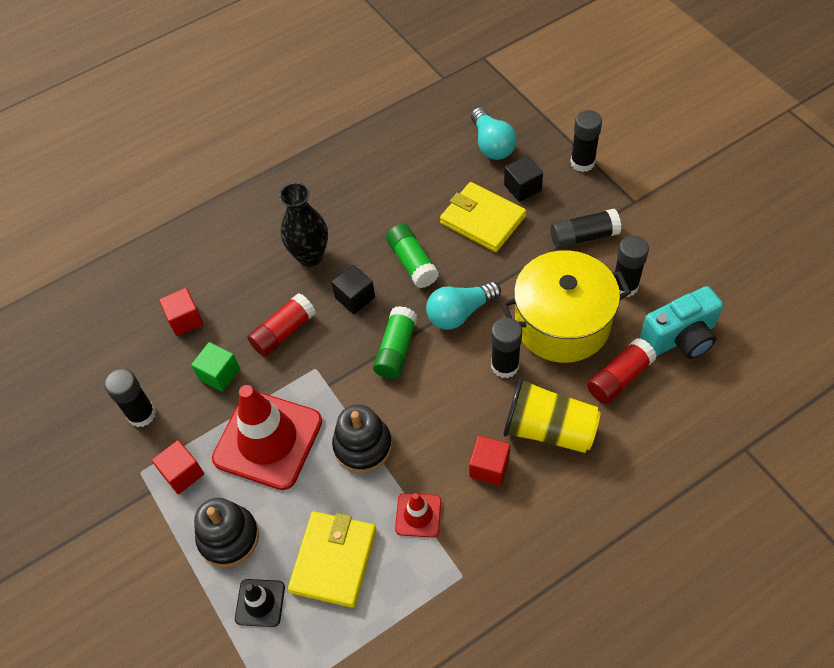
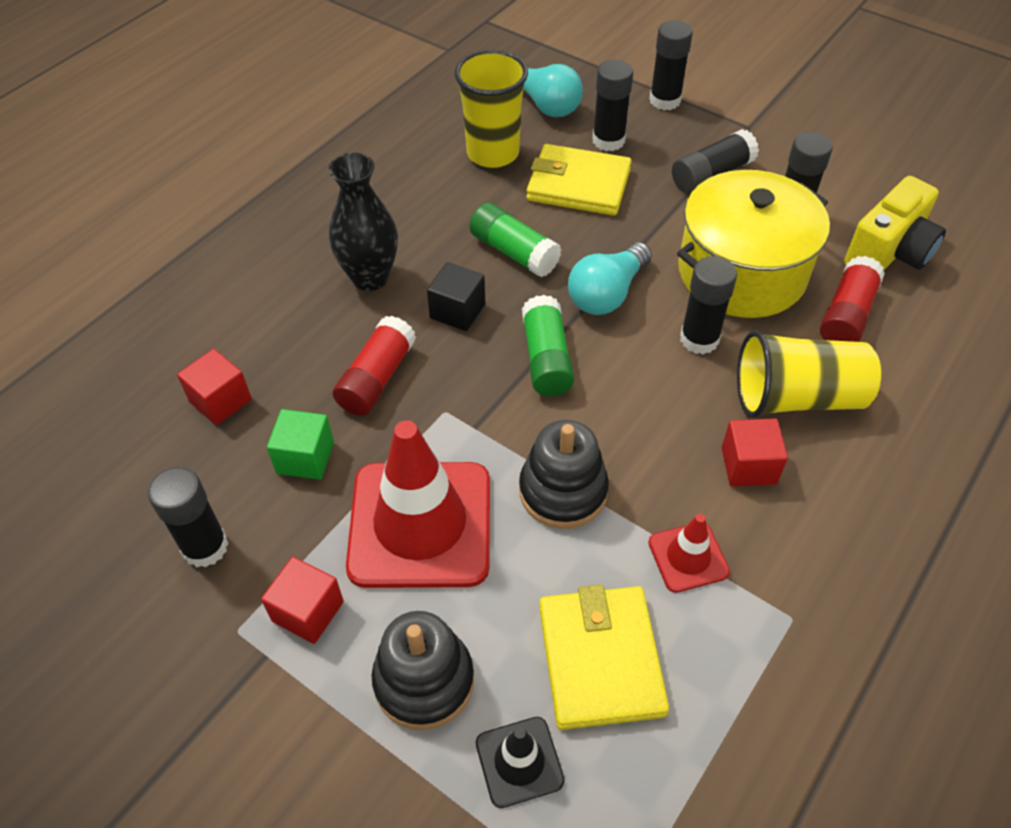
camera: 25 degrees left, 5 degrees down
black cube [504,156,543,202] -> black glue stick [593,60,633,151]
turquoise camera [640,286,723,359] -> yellow camera [844,176,946,271]
none -> yellow cup [455,50,528,168]

